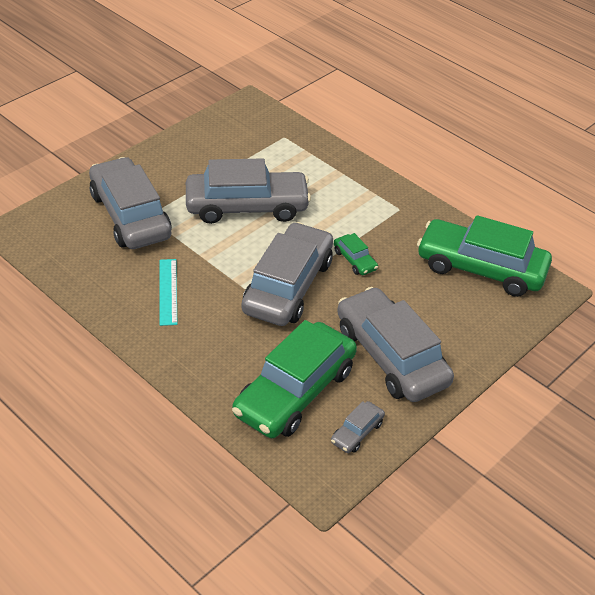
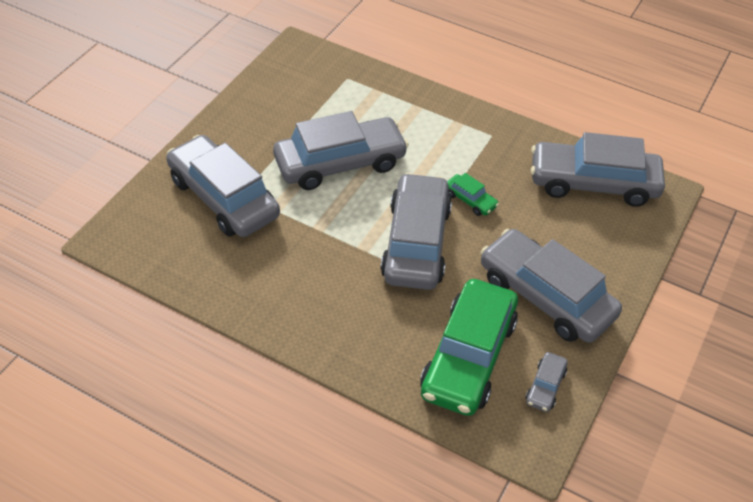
camera: 15 degrees left, 5 degrees up
turquoise ruler [160,259,177,326] -> none
green car [417,215,552,297] -> grey car [531,132,665,207]

